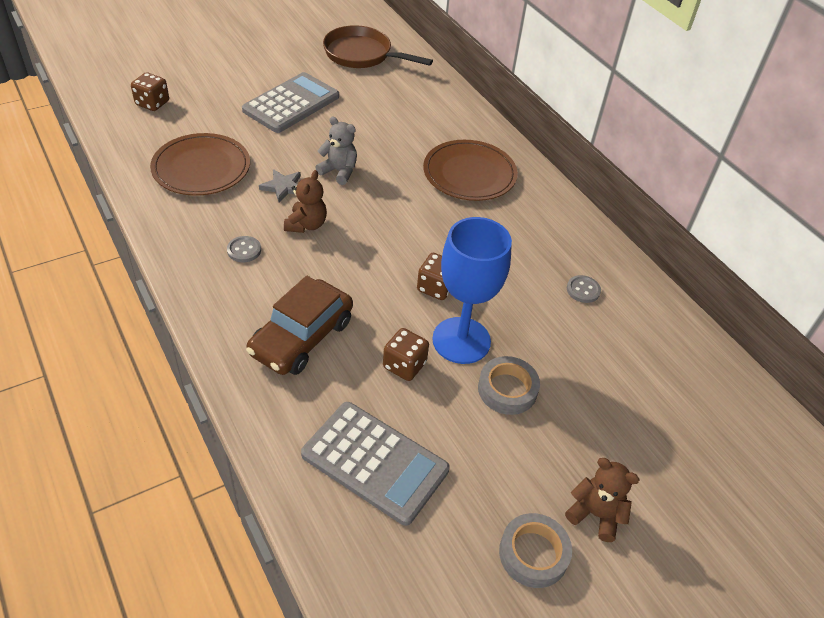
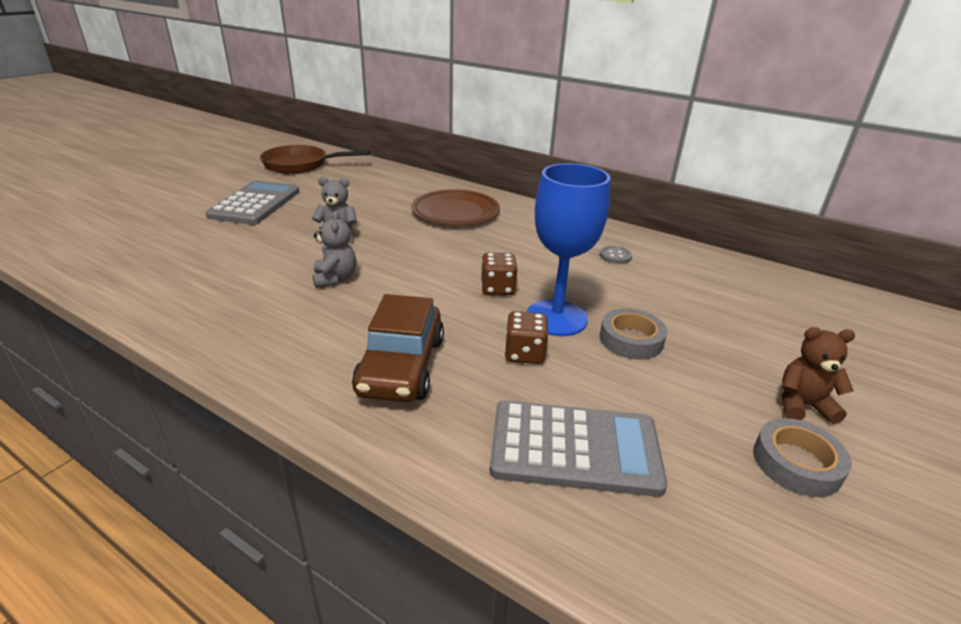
camera: 25 degrees left, 15 degrees down
brown dice [131,72,169,111] -> none
brown plate [150,133,250,196] -> none
grey button [227,236,261,262] -> none
grey star [259,169,301,202] -> none
brown teddy bear [284,170,327,233] -> grey teddy bear [313,211,356,288]

